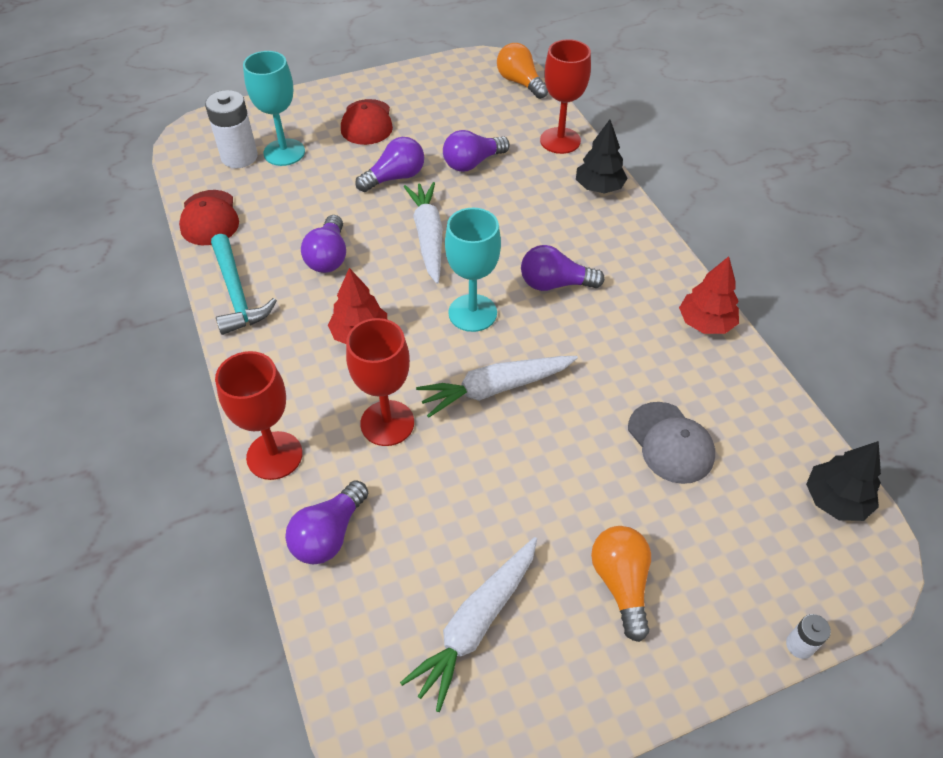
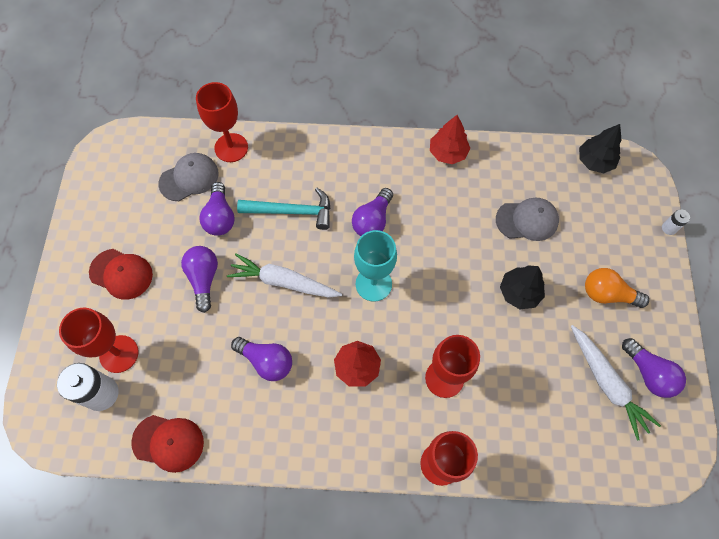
camera: 65 degrees left, 15 degrees up
turquoise hammer [211,234,277,335] -> turquoise hammer moved to [237,188,331,230]
turquoise goblet [243,51,305,166] -> red goblet [59,308,139,373]
purple light bulb [285,480,368,565] -> purple light bulb moved to [622,338,686,398]
white carrot [416,356,578,418] -> none
orange light bulb [497,43,548,99] -> none
black tree [576,120,628,194] -> black tree moved to [500,265,545,309]
none -> grey cap [158,153,219,201]

